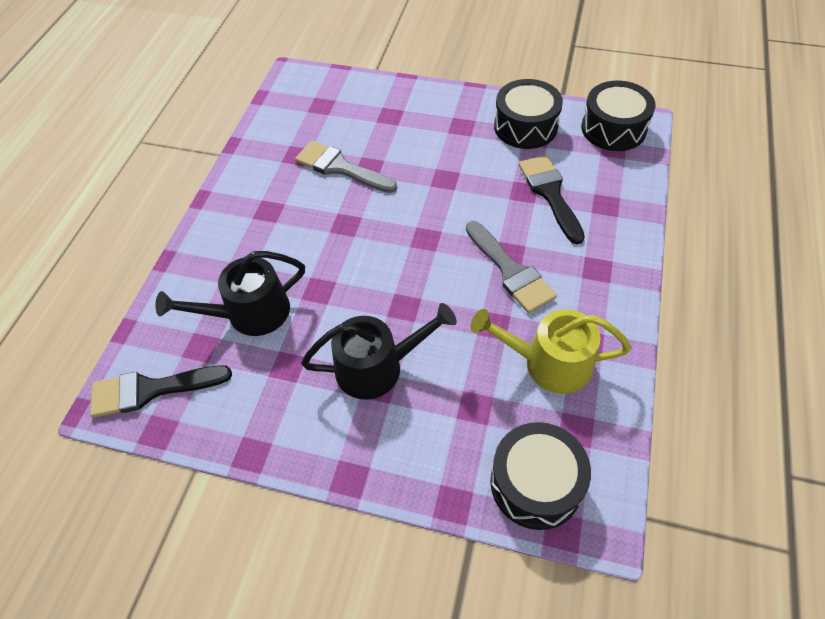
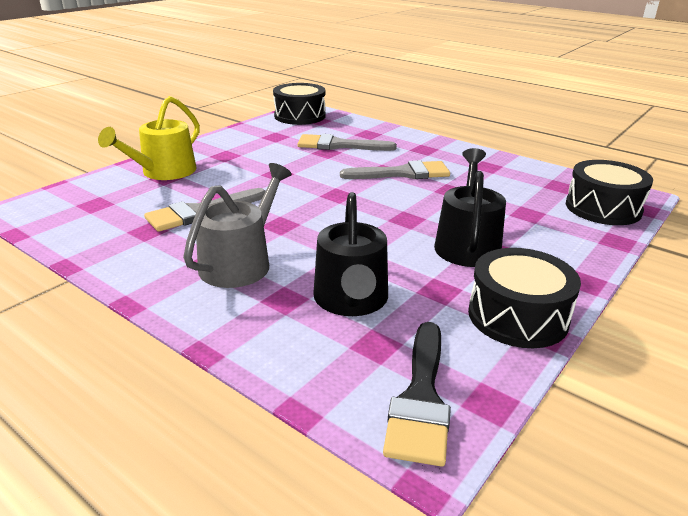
camera: 70 degrees left, 25 degrees down
yellow watering can [471,309,631,394] -> yellow watering can moved to [98,96,200,180]
black drum [494,79,563,149] -> black drum moved to [468,248,581,348]
black brush [519,155,585,244] -> grey brush [297,134,397,151]
none -> grey watering can [183,163,292,288]

